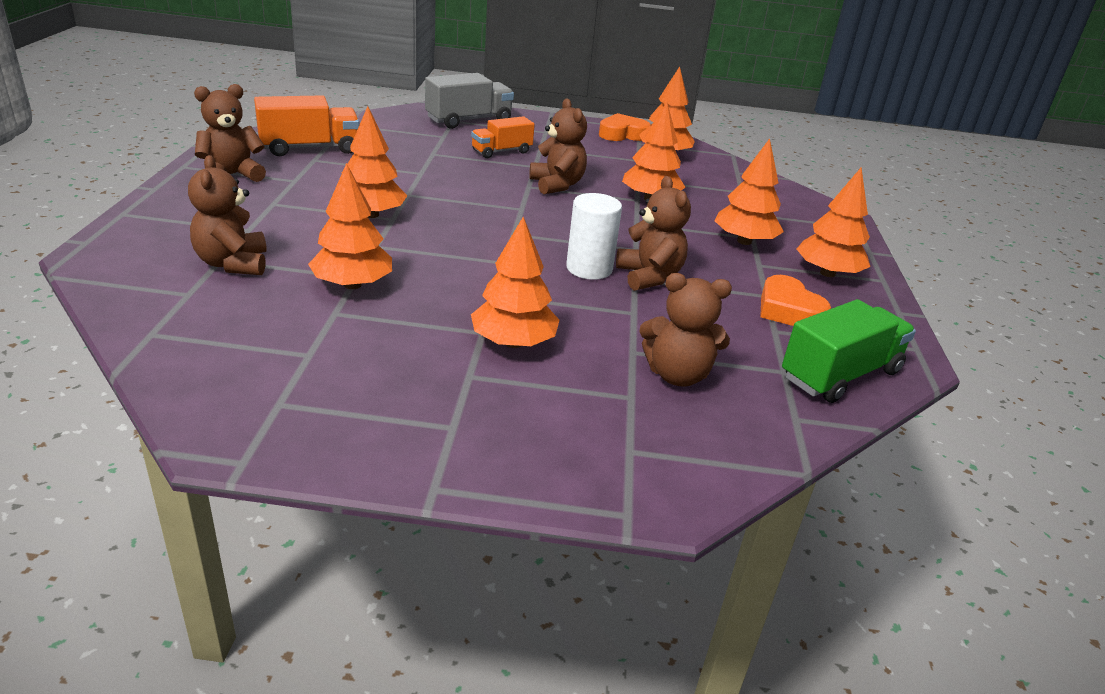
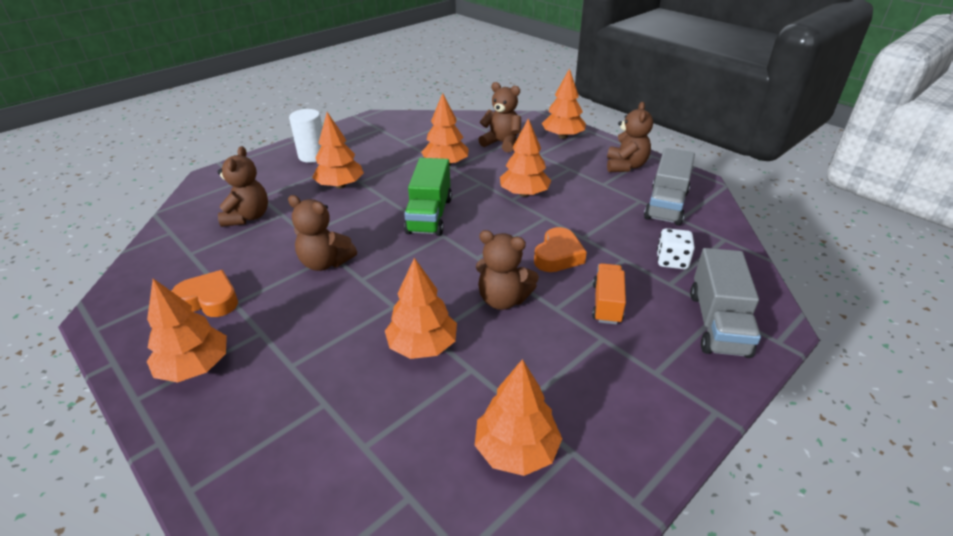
camera: 135 degrees right, 5 degrees up
orange truck [254,95,359,156] -> grey truck [644,148,695,226]
white cylinder [566,193,622,280] -> white cylinder moved to [289,109,322,163]
orange heart [599,113,651,141] -> orange heart moved to [534,227,587,272]
brown teddy bear [639,273,732,387] -> brown teddy bear turned 135 degrees clockwise [218,146,268,227]
orange tree [714,138,784,245] -> orange tree moved to [542,68,586,139]
green truck [782,299,916,403] -> green truck moved to [404,158,452,236]
none -> white dice [657,228,695,269]

